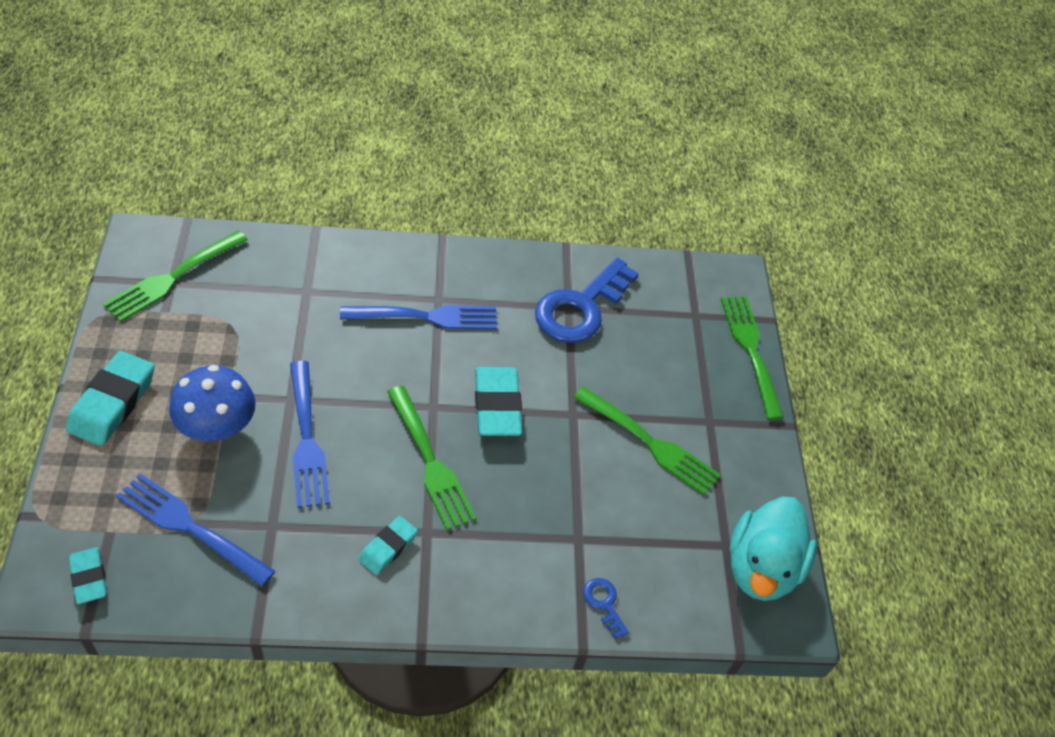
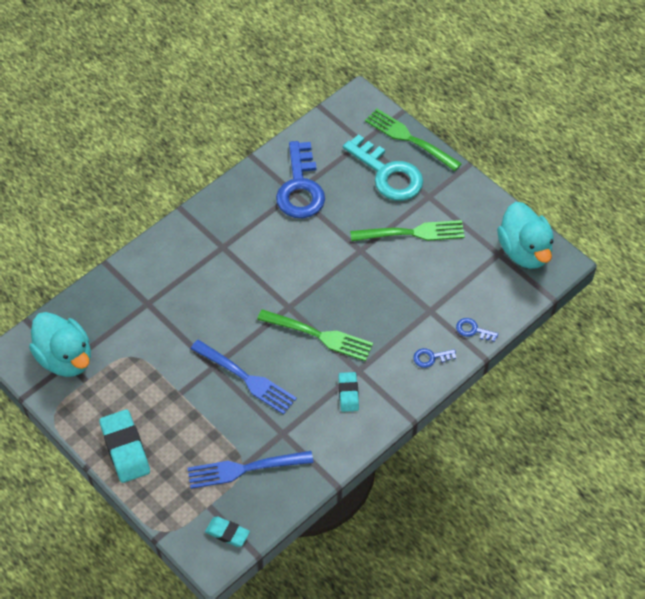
camera: 35 degrees left, 5 degrees up
green fork [103,230,248,322] -> turquoise duck [29,312,91,377]
blue mushroom [169,365,256,441] -> none
blue fork [340,305,497,330] -> none
turquoise eraser [475,367,522,436] -> none
none -> turquoise key [343,134,423,201]
none -> blue key [413,348,456,368]

